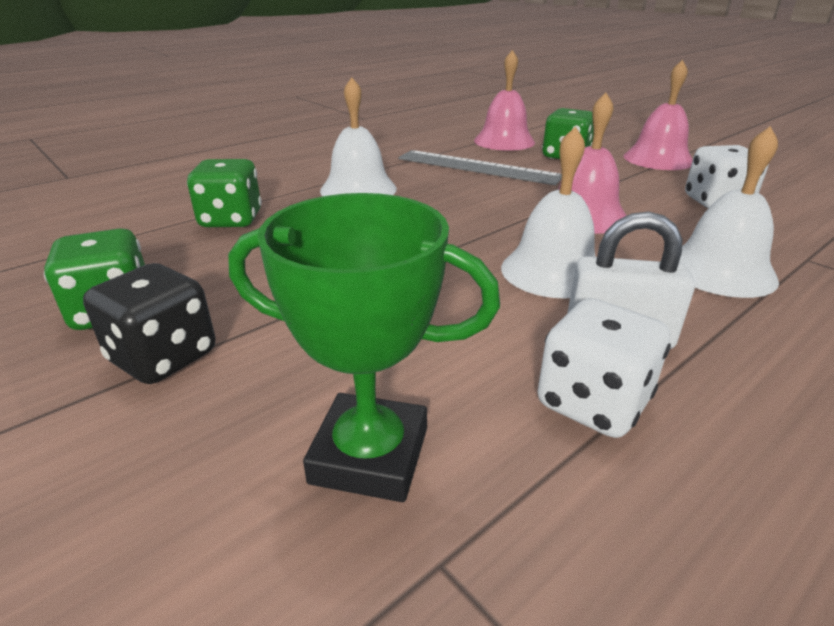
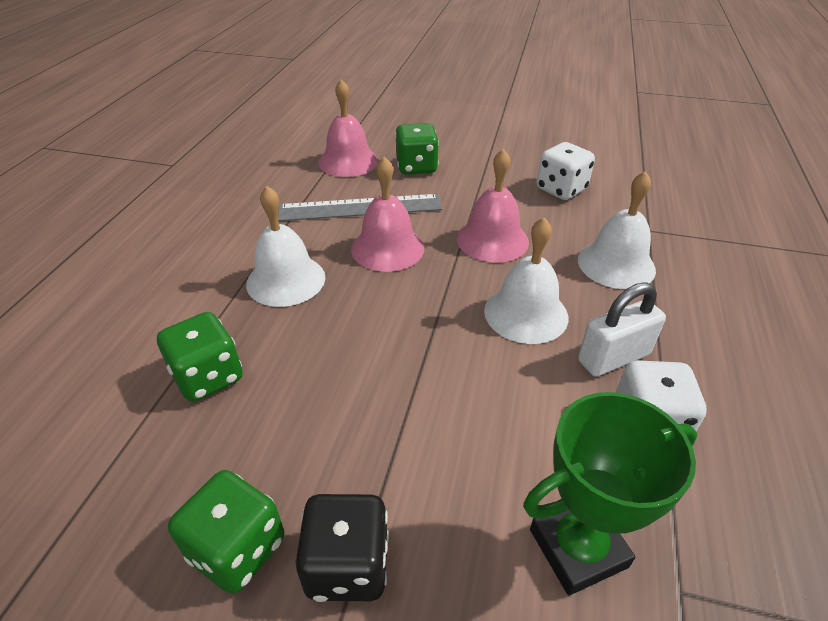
camera: 35 degrees left, 10 degrees up
pink bell [623,60,693,170] -> pink bell moved to [351,157,424,272]

